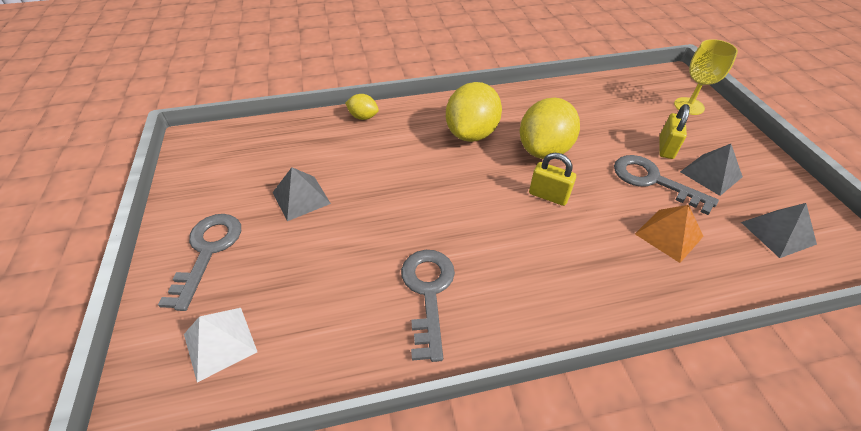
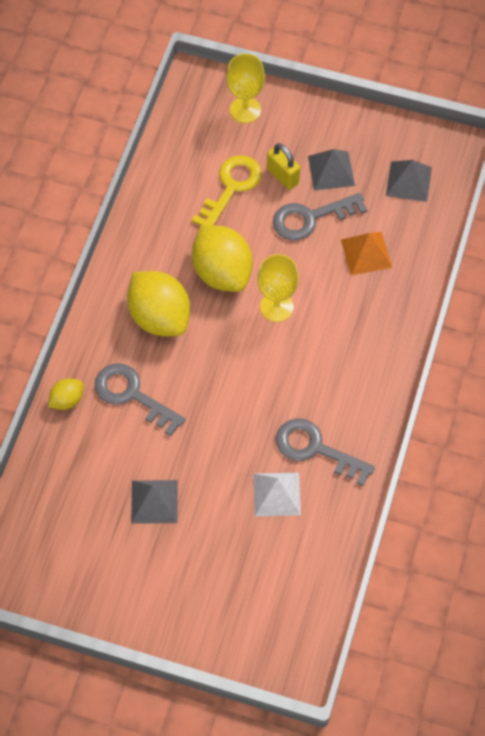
camera: 60 degrees left, 15 degrees up
grey key [158,214,241,311] -> grey key moved to [95,363,186,436]
white pyramid [184,308,257,383] -> white pyramid moved to [253,473,301,516]
yellow padlock [529,153,576,206] -> yellow goblet [257,254,299,322]
none -> yellow key [192,155,262,226]

